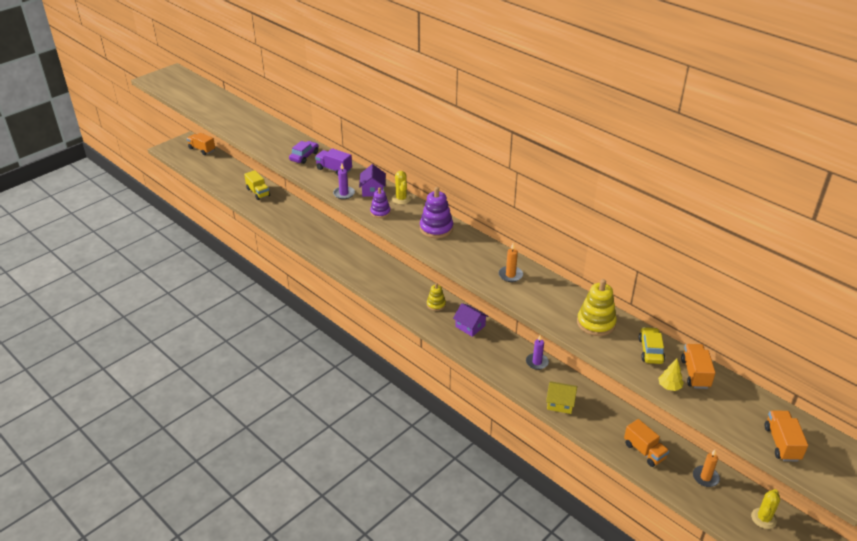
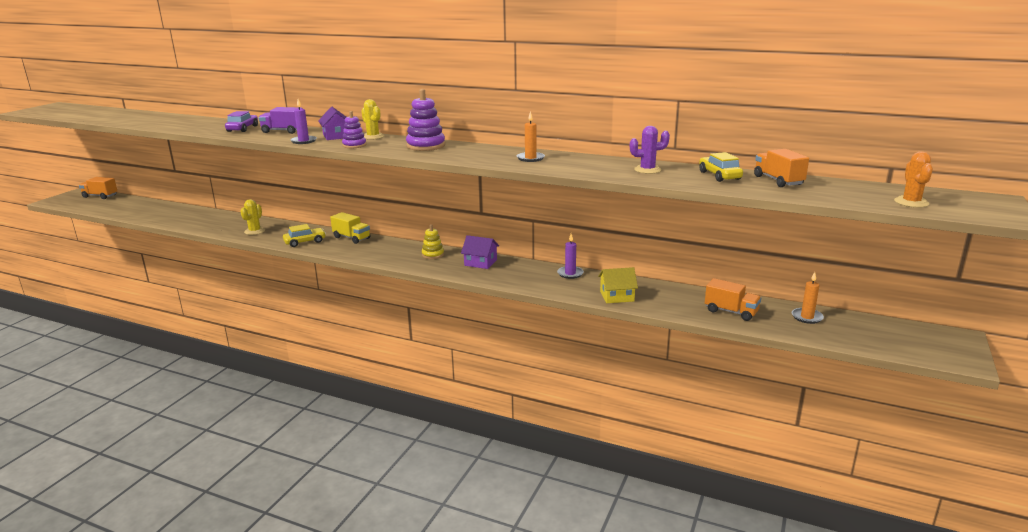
camera: 20 degrees left, 15 degrees down
yellow truck [244,170,270,200] -> yellow truck moved to [330,212,370,244]
yellow stacking toy [577,279,617,336] -> purple cactus [630,126,670,174]
yellow tree [658,359,684,391] -> none
yellow cactus [751,489,780,529] -> yellow cactus moved to [240,199,265,235]
orange truck [765,411,808,461] -> orange cactus [894,152,933,208]
none -> yellow car [283,224,326,247]

